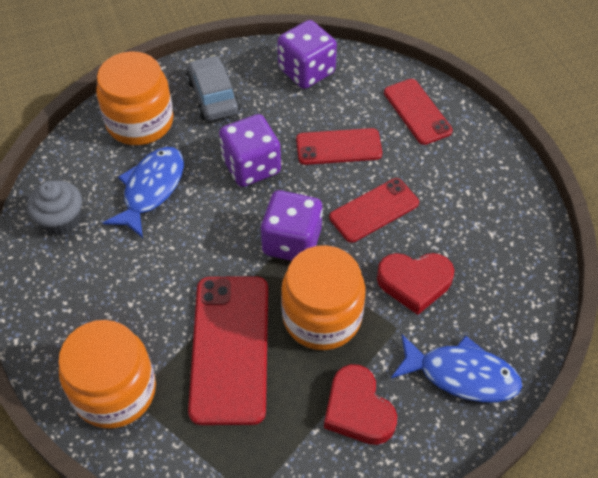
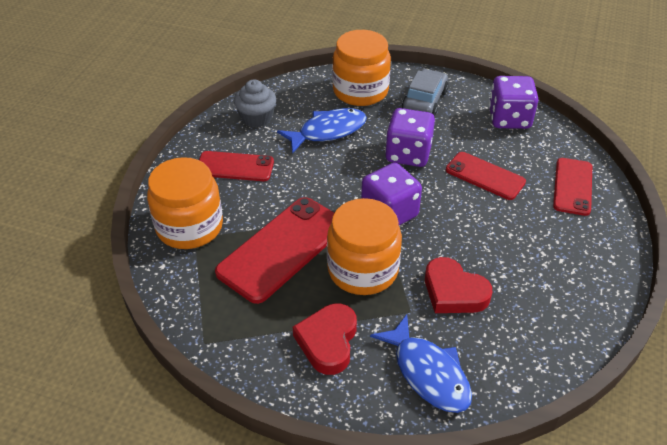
camera: 40 degrees right, 10 degrees down
red phone [329,178,419,243] -> red phone moved to [199,151,274,181]

